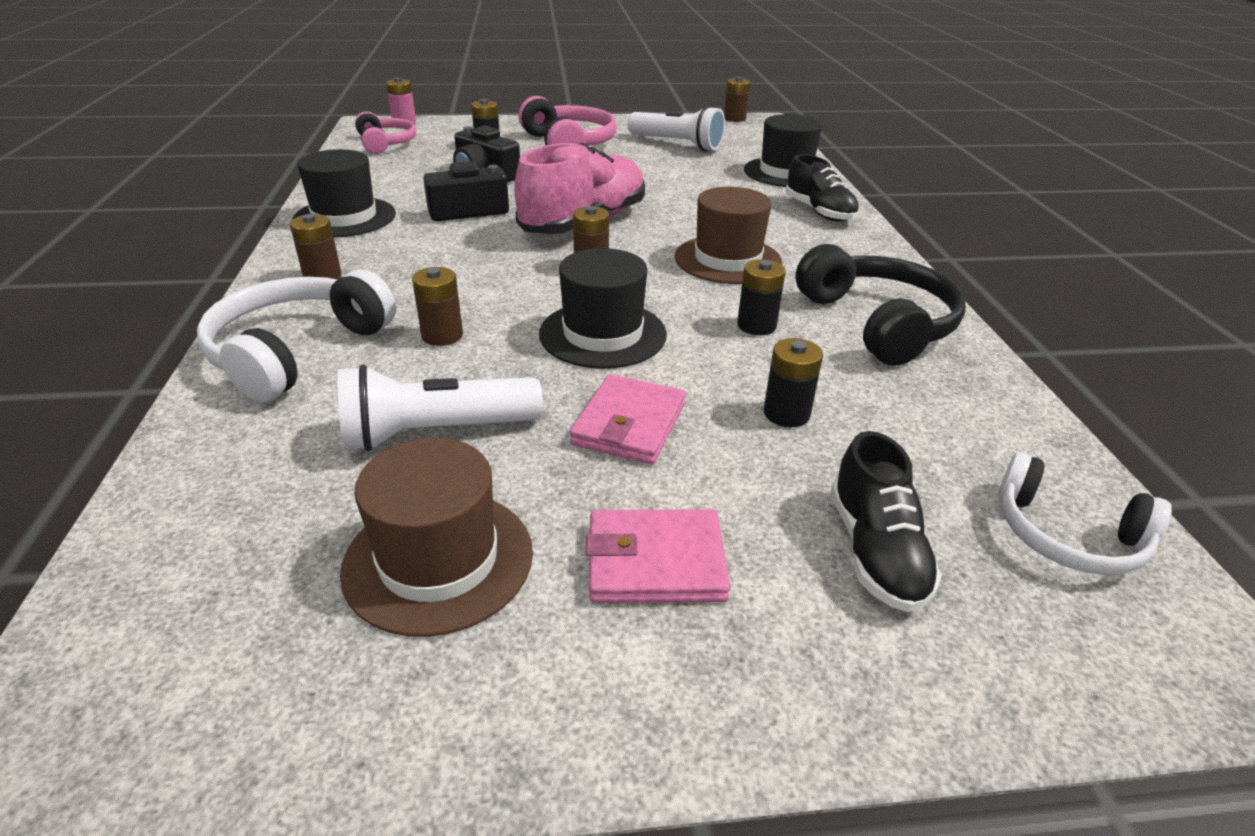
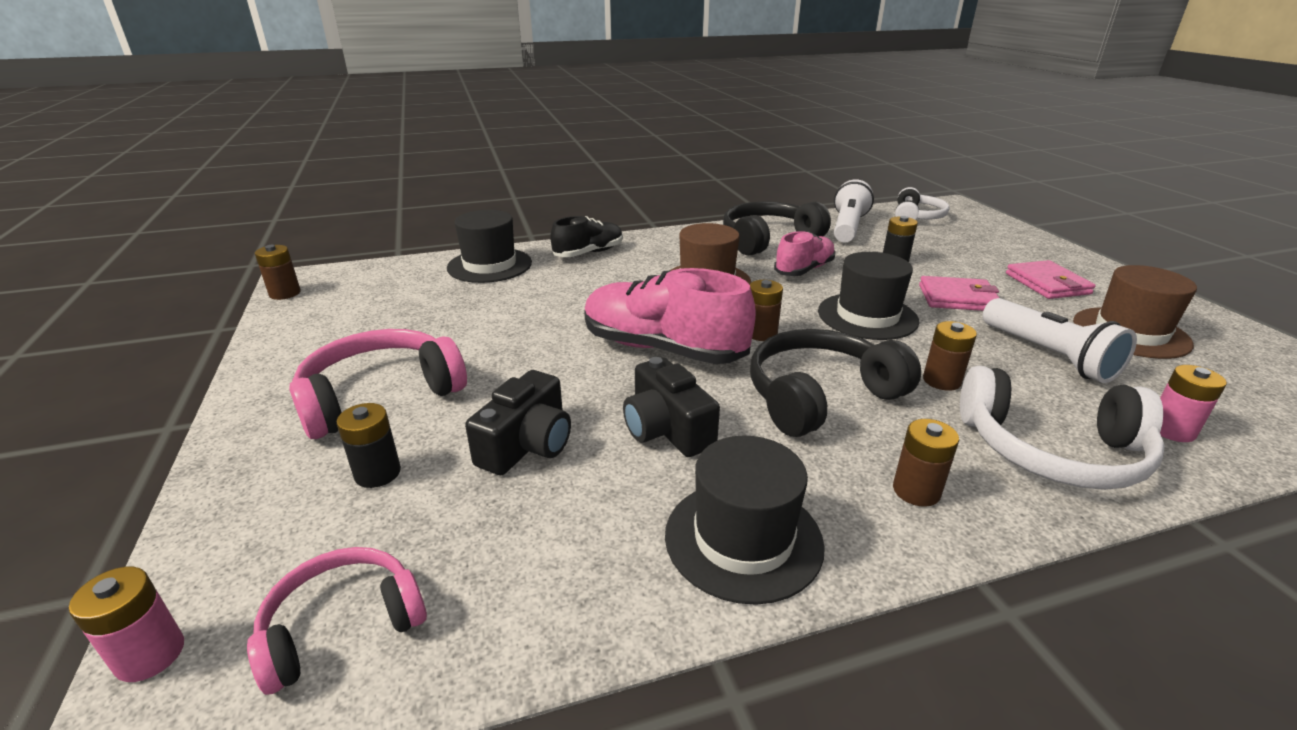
camera: 100 degrees left, 5 degrees down
white flashlight [628,106,725,151] -> white flashlight moved to [834,179,874,243]
black battery [737,259,786,335] -> pink shoe [774,231,836,276]
black shoe [831,431,942,612] -> none
none -> black headphones [750,329,921,437]
none -> pink battery [1160,365,1227,442]

